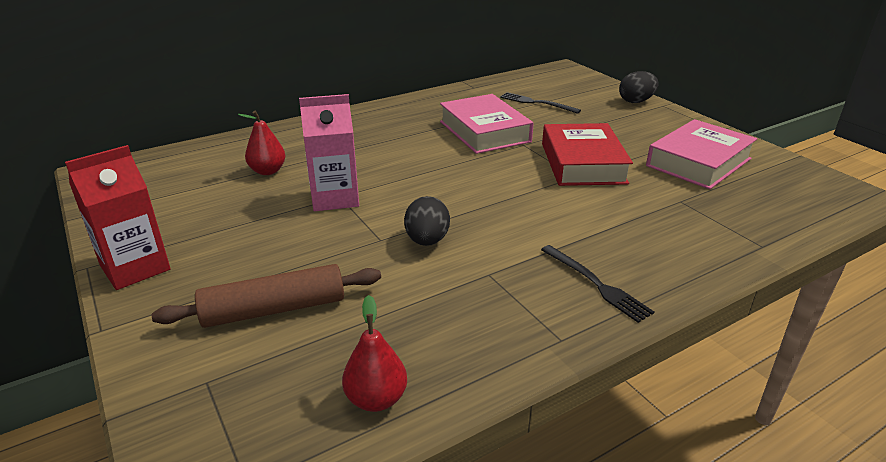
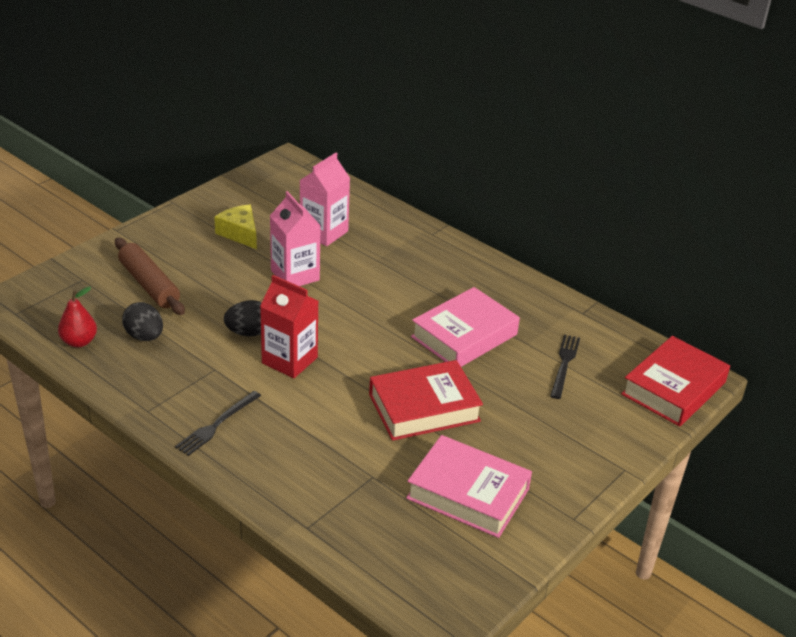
camera: 70 degrees right, 5 degrees up
red carton [65,145,171,290] -> red carton moved to [260,275,318,378]
red pear [238,110,285,175] -> pink carton [300,153,350,246]
black egg [619,71,659,103] -> black egg moved to [122,302,163,341]
none -> yellow cheese [214,205,257,249]
none -> red book [621,336,730,427]

